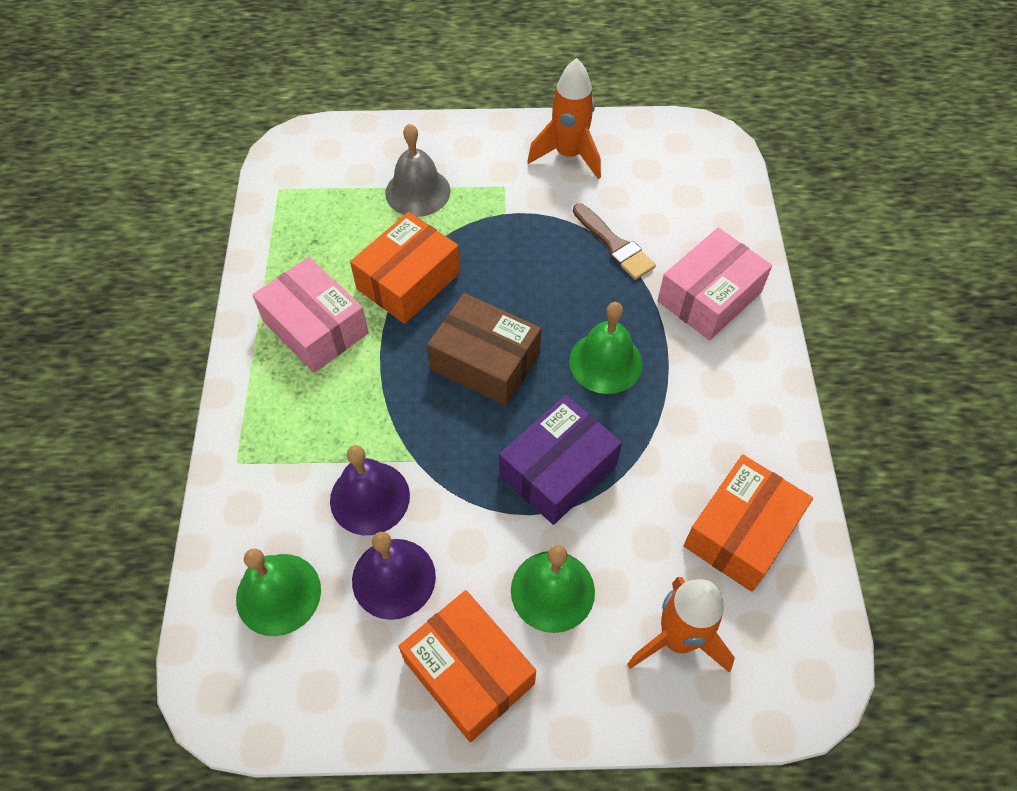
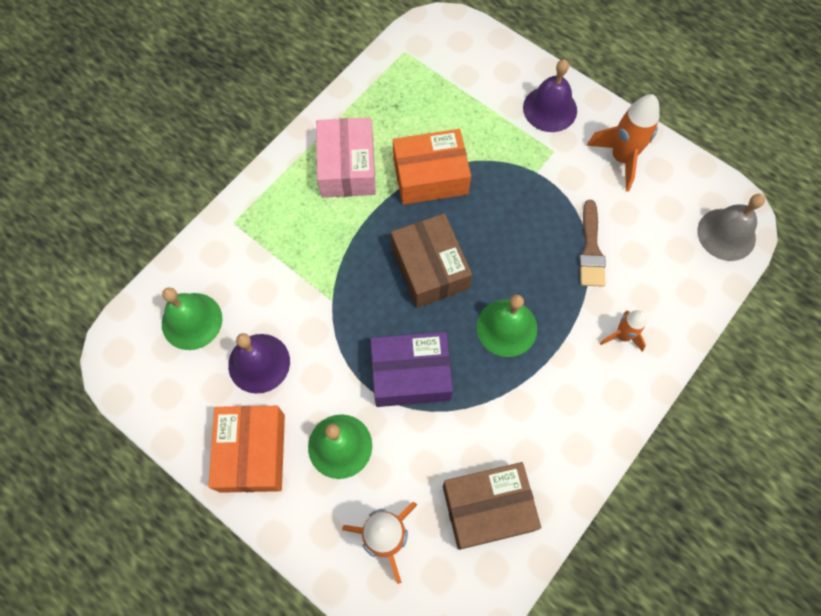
camera: 40 degrees right, 10 degrees up
purple bell [330,445,410,535] -> purple bell moved to [523,59,577,132]
grey bell [385,123,450,217] -> grey bell moved to [697,194,765,261]
pink box [658,228,772,340] -> orange rocket [600,310,647,352]
orange box [683,455,813,592] -> brown box [443,462,541,550]

